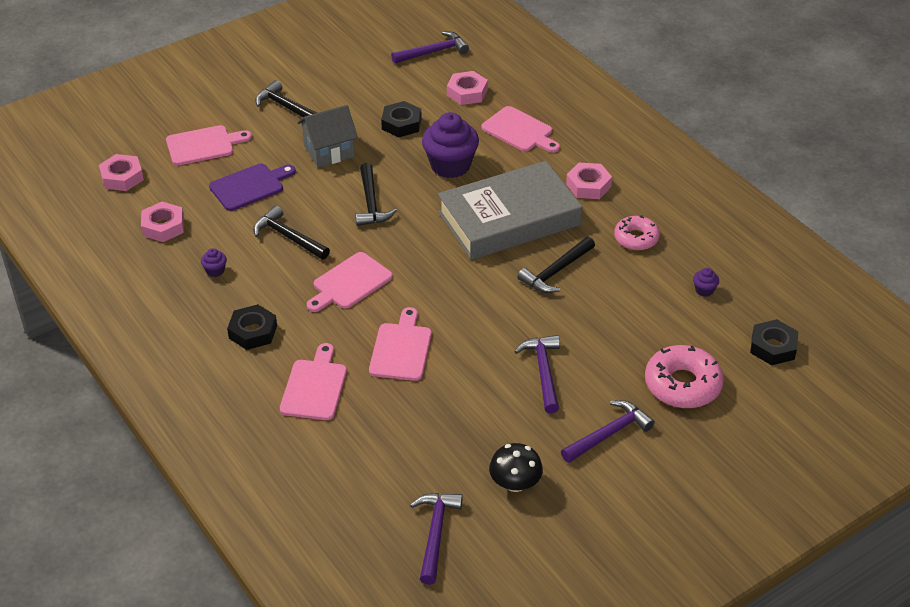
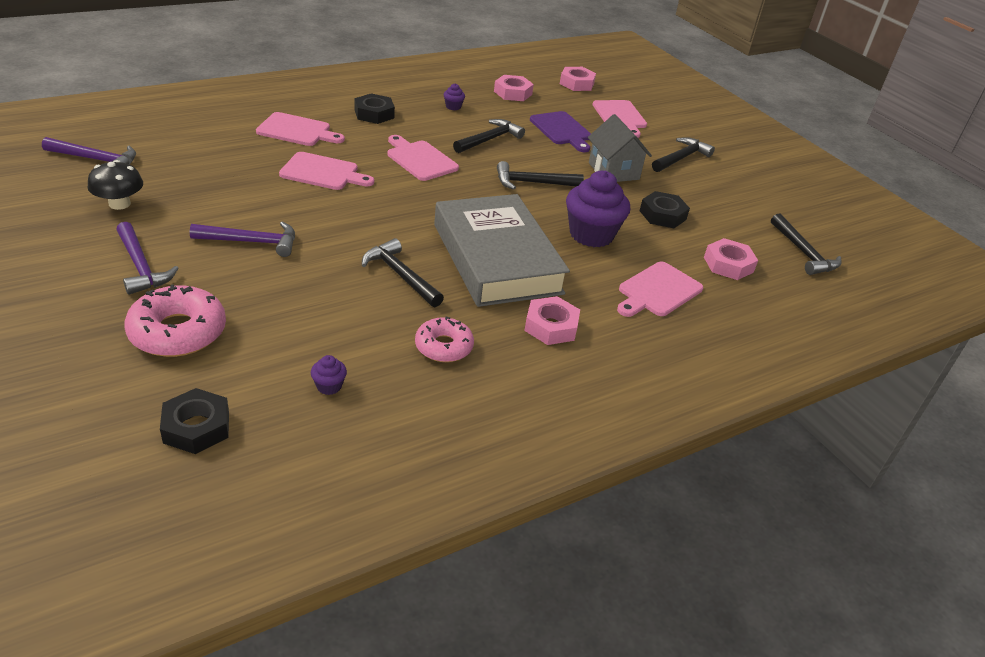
camera: 90 degrees right, 5 degrees down
purple hammer [391,31,469,64] -> black hammer [771,214,842,275]

